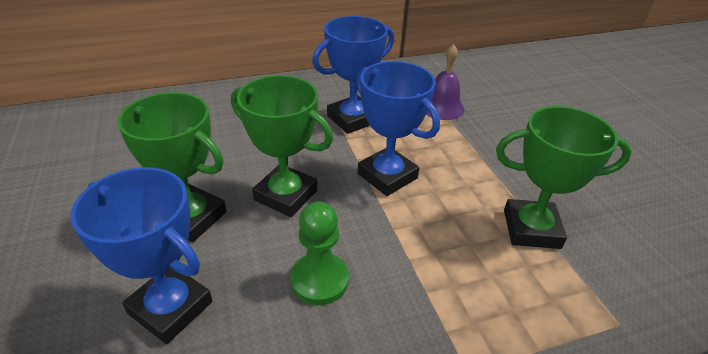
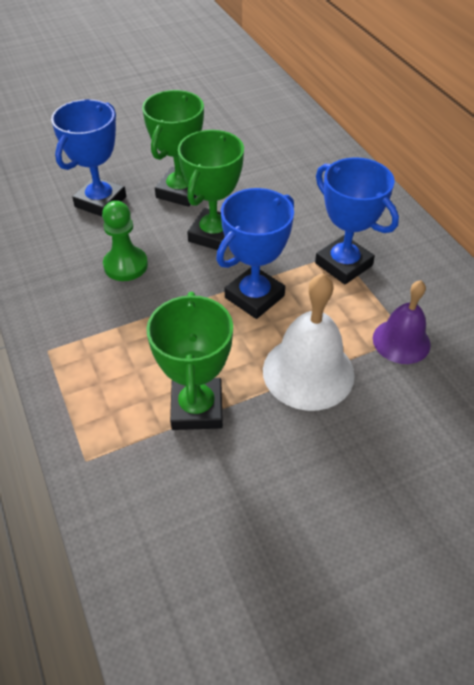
camera: 85 degrees right, 10 degrees up
none -> white bell [263,273,355,411]

